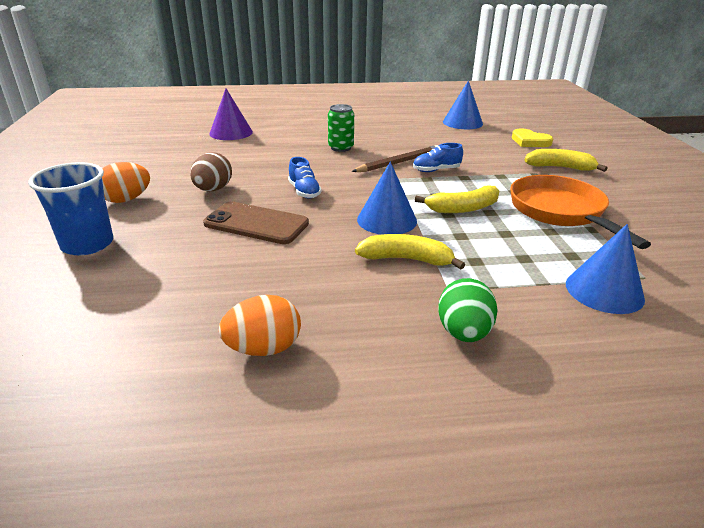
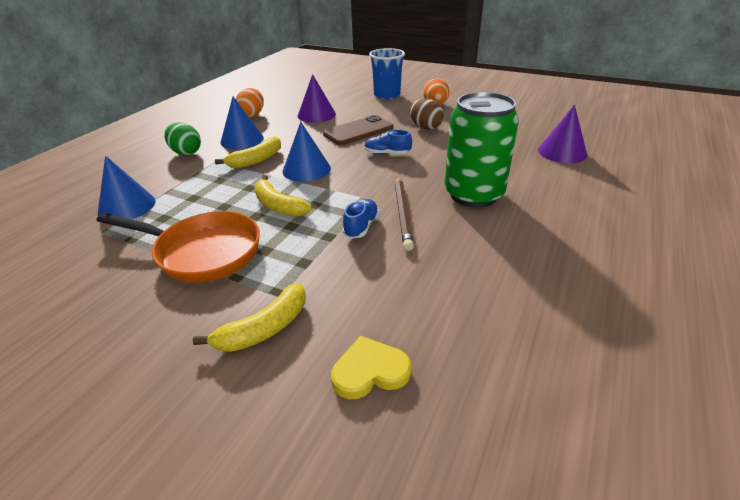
camera: 125 degrees right, 5 degrees up
green can [328,104,354,152] -> green can [444,92,519,208], size x1.96
yellow banana [415,186,499,213] -> yellow banana turned 60 degrees counterclockwise [254,175,312,217]
blue cone [443,80,483,129] -> blue cone moved to [220,97,264,149]
none -> purple cone [297,74,336,123]

